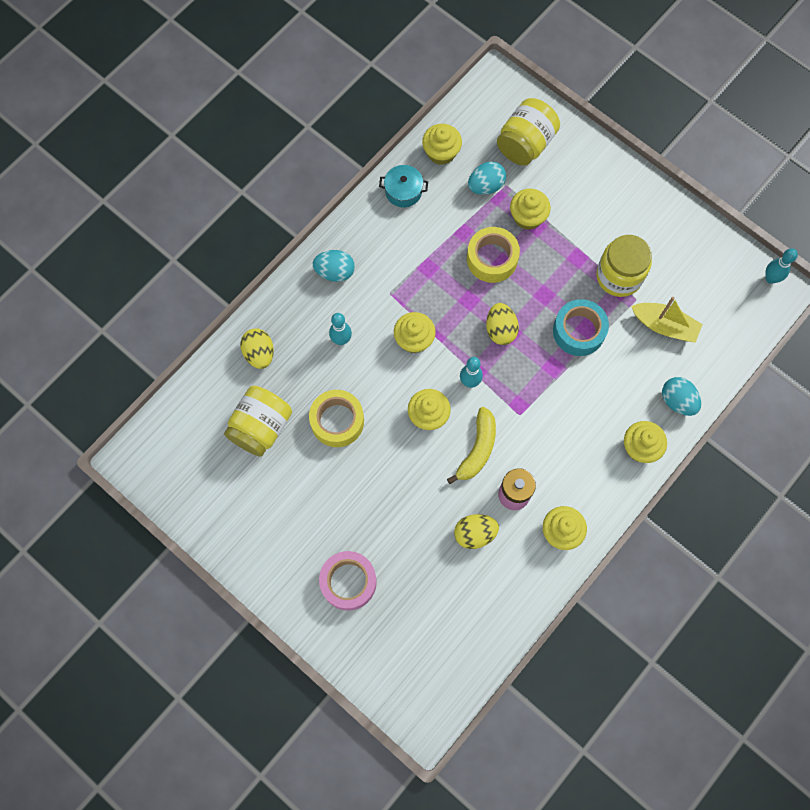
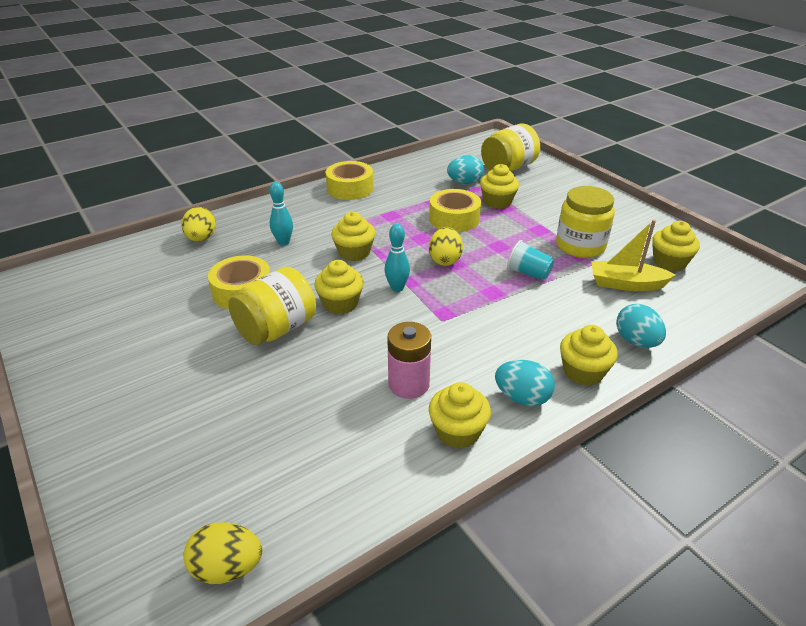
camera: 15 degrees right, 35 degrees down
yellow jar [224,385,292,457] -> yellow jar moved to [228,267,316,345]
turquoise egg [313,250,355,282] -> turquoise egg moved to [495,360,555,406]
pink tape [319,551,377,611] -> none
turquoise pot [379,165,428,207] -> none
yellow cupcake [422,124,462,165] -> yellow cupcake moved to [652,221,700,271]
yellow banana [447,407,496,484] -> none
yellow egg [454,514,499,549] -> yellow egg moved to [184,522,262,584]
turquoise tape [553,299,609,356] -> turquoise cup [507,240,554,281]
yellow boat [631,297,703,343] -> yellow boat turned 150 degrees clockwise [591,220,676,291]
turquoise bowling pin [765,248,798,284] -> none
none -> yellow tape [326,161,374,200]

